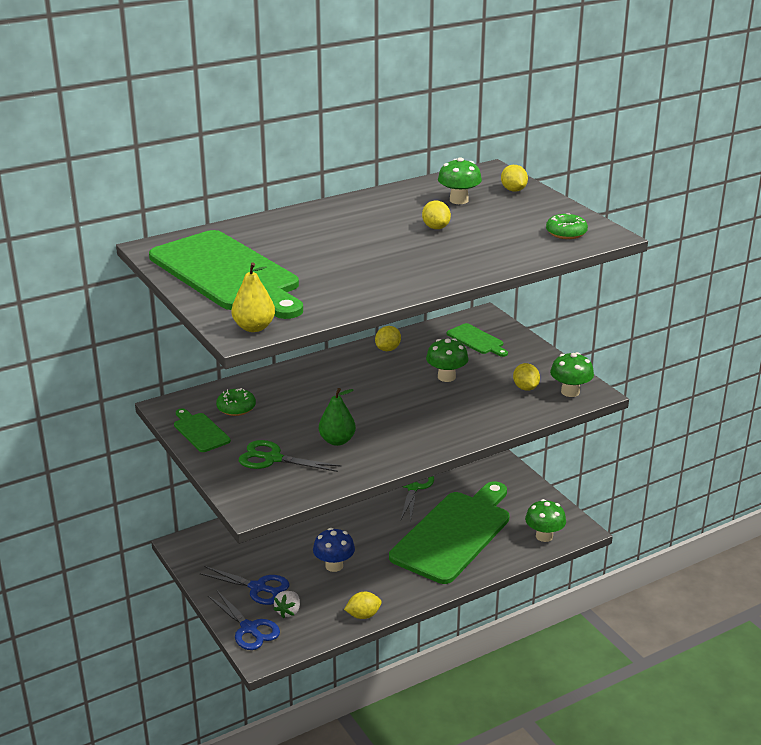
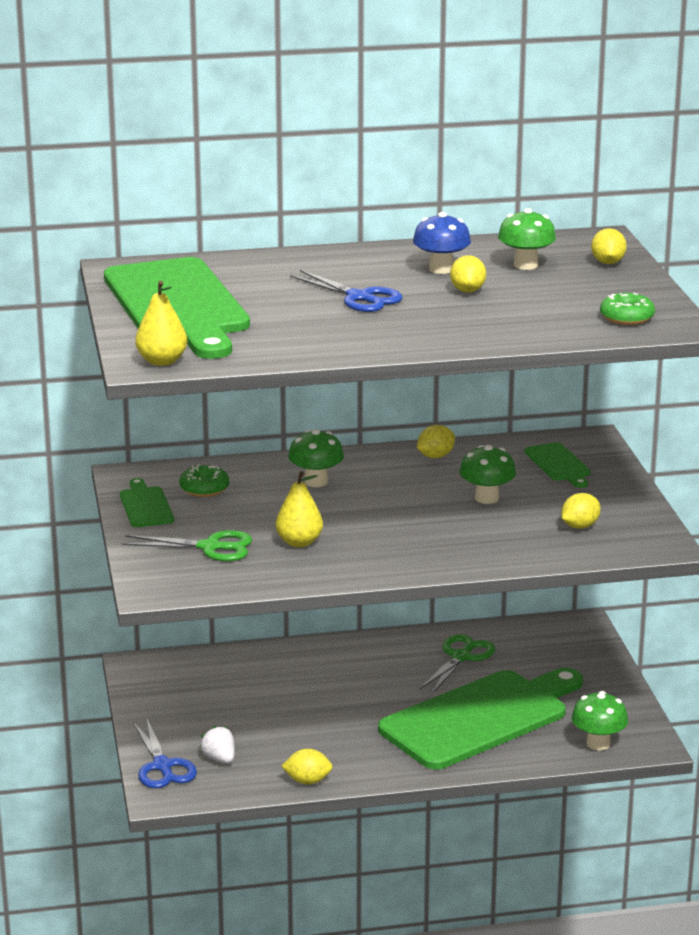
camera: 20 degrees right, 5 degrees down
blue scissors [199,566,289,605] -> blue scissors moved to [290,270,402,312]
green scissors [239,440,342,472] -> green scissors turned 150 degrees clockwise [122,530,252,561]
white strawberry [273,591,300,618] -> white strawberry turned 105 degrees clockwise [200,726,235,763]
blue mushroom [313,528,355,572] -> blue mushroom moved to [413,212,471,274]
green pear [319,388,356,446] -> yellow pear [276,471,323,547]
yellow lemon [513,363,540,391] -> yellow lemon turned 45 degrees clockwise [561,493,601,529]
green mushroom [550,352,594,397] -> green mushroom moved to [288,429,344,487]

